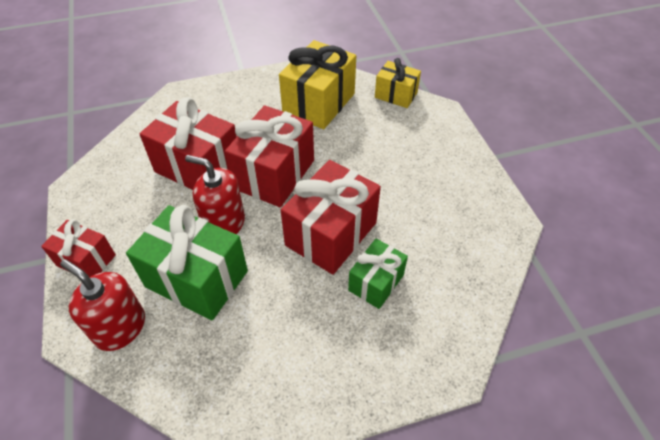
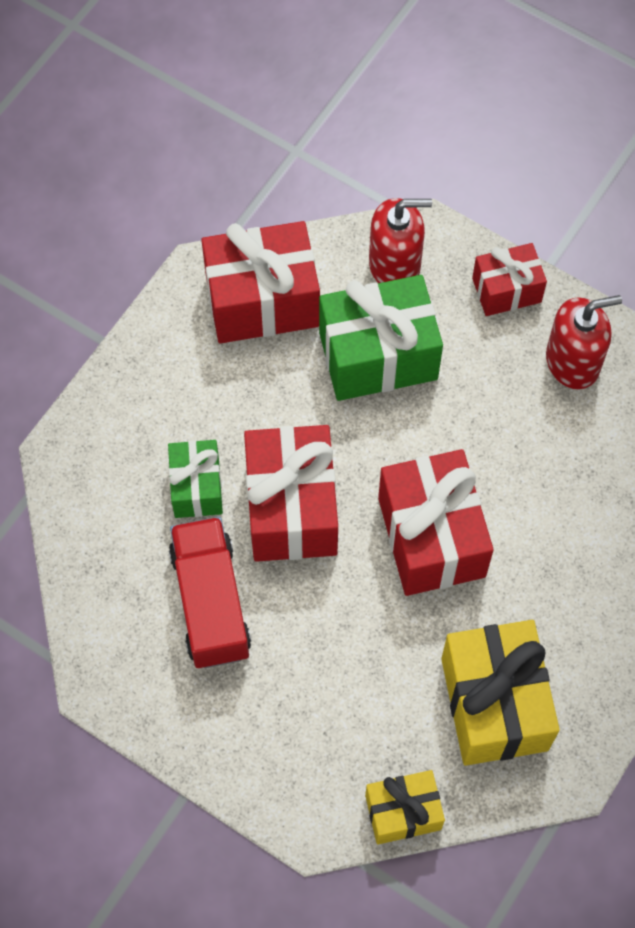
camera: 140 degrees right, 15 degrees up
red gift [140,97,237,190] -> red gift moved to [201,221,320,344]
red soap dispenser [185,155,245,234] -> red soap dispenser moved to [546,295,622,389]
none -> red truck [169,517,251,668]

